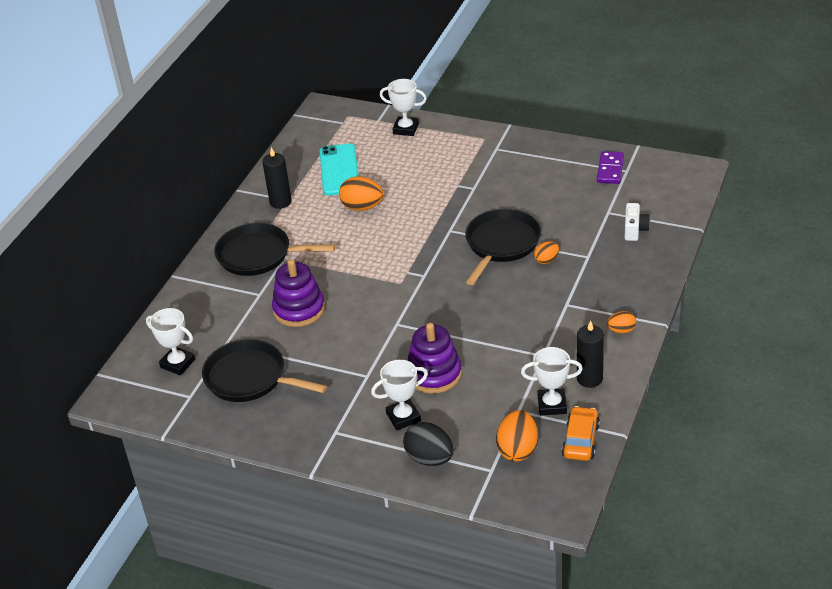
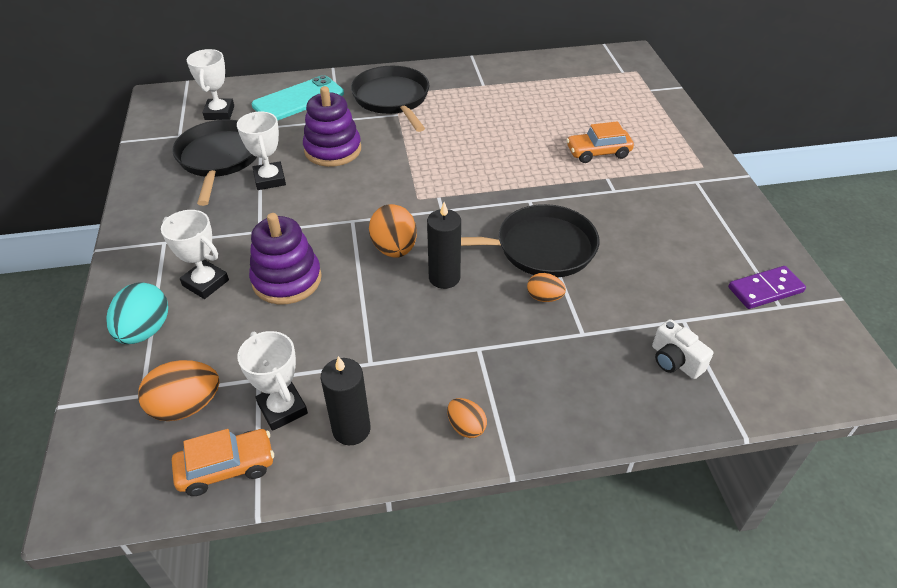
camera: 55 degrees right, 5 degrees up
black candle [262,147,292,209] -> black candle moved to [427,202,461,289]
turquoise phone [320,143,359,195] -> turquoise phone moved to [252,75,344,121]
orange egg [339,177,383,211] -> orange egg moved to [369,204,417,258]
white trophy [380,79,427,136] -> white trophy moved to [237,111,286,190]
black egg [403,422,454,466] -> turquoise egg [106,282,168,344]
white camera [625,203,650,241] -> white camera turned 75 degrees clockwise [652,319,714,379]
none -> orange car [566,121,634,163]

